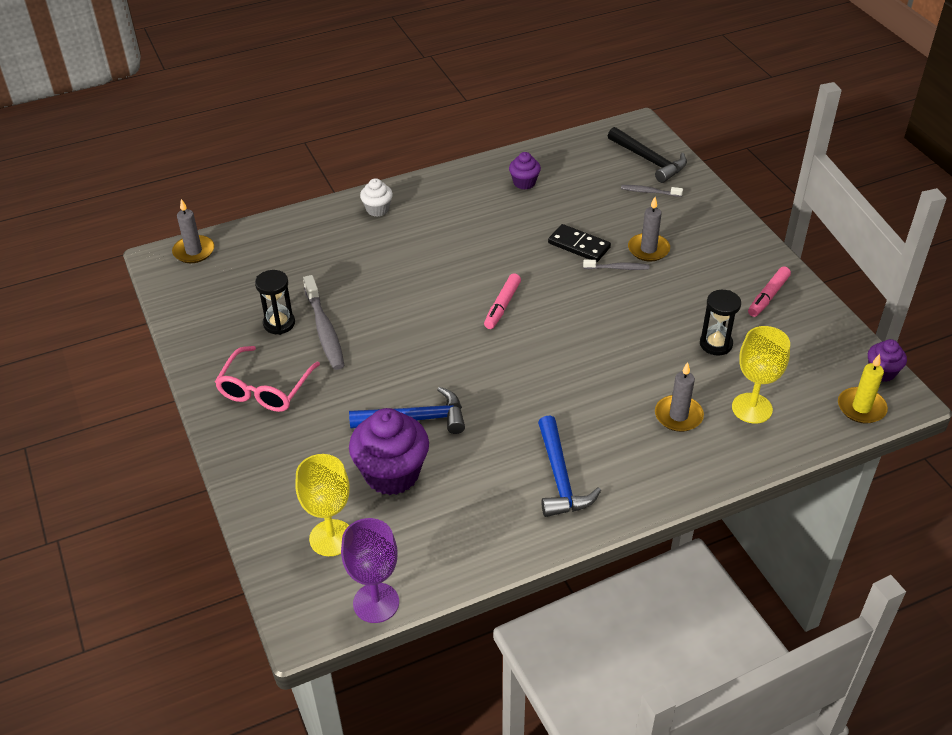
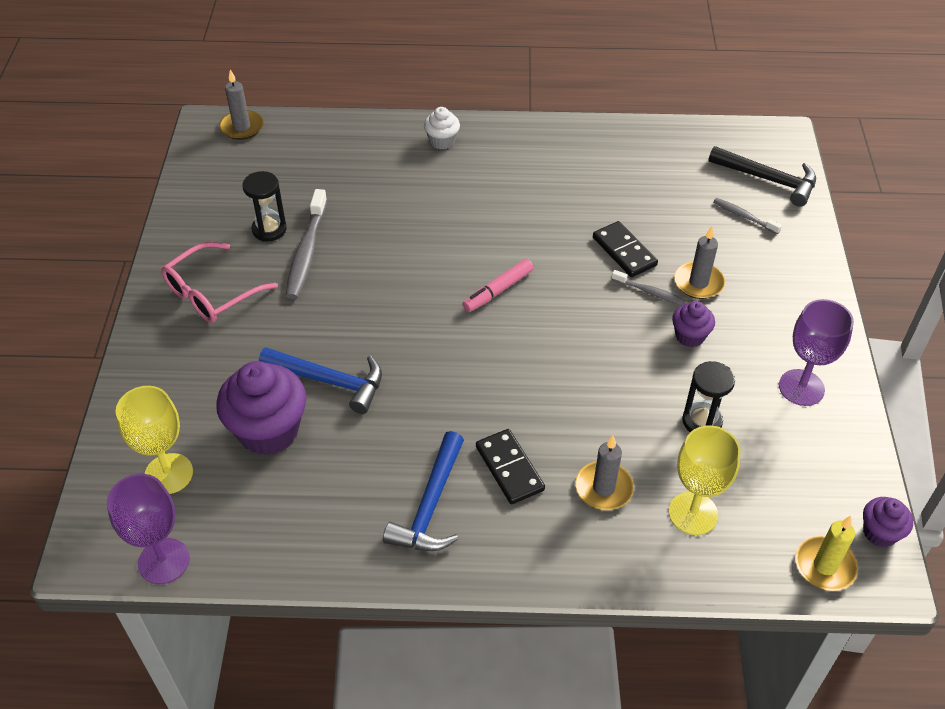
camera: 25 degrees right, 5 degrees up
purple cupcake [509,152,541,190] -> purple cupcake moved to [672,301,715,347]
black hammer [608,127,687,183] -> black hammer turned 45 degrees counterclockwise [708,146,816,207]
pink marker [748,266,791,317] -> purple goblet [779,299,854,406]
none -> black domino [476,429,545,504]

